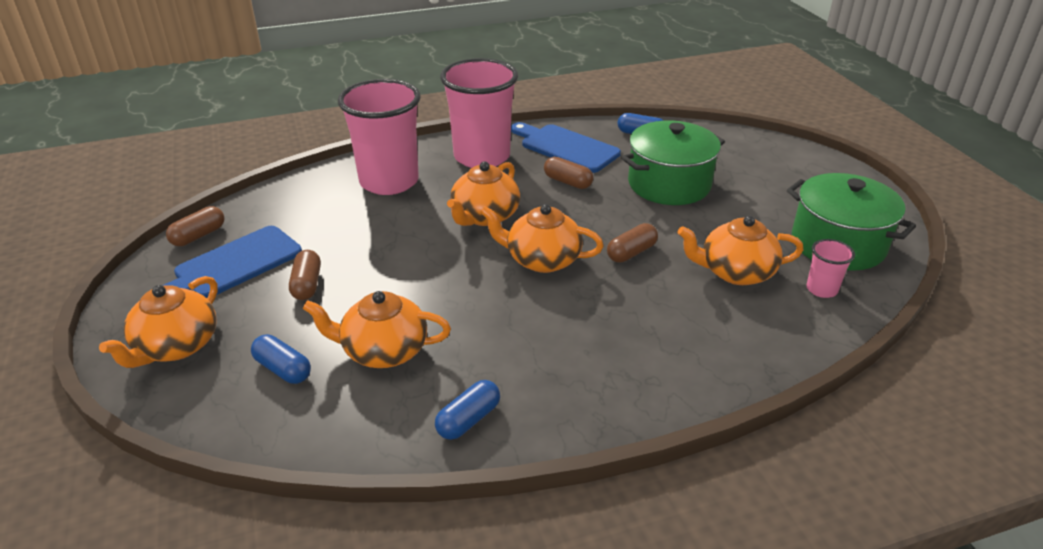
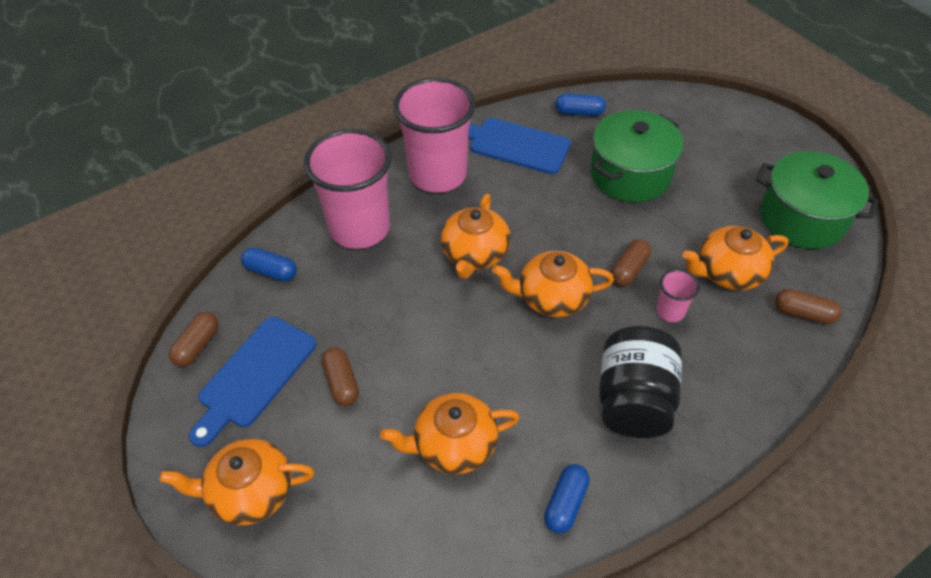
camera: 15 degrees left, 15 degrees up
orange teapot [99,276,218,368] -> orange teapot turned 75 degrees clockwise [159,439,314,525]
blue capsule [251,334,311,384] -> blue capsule moved to [241,247,297,282]
brown capsule [544,157,593,189] -> brown capsule moved to [775,289,841,325]
pink cup [806,239,855,298] -> pink cup moved to [656,269,700,322]
none -> black jar [599,326,682,438]

